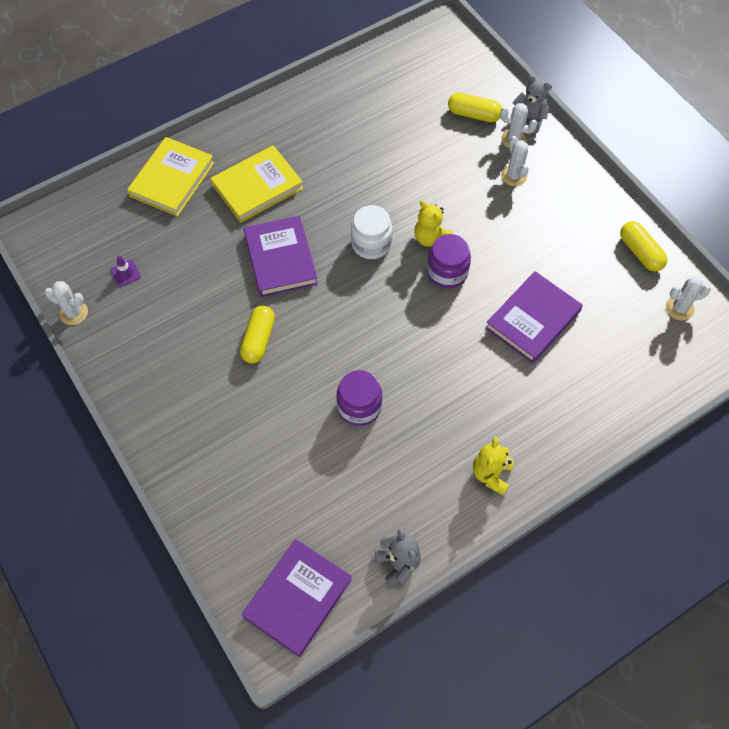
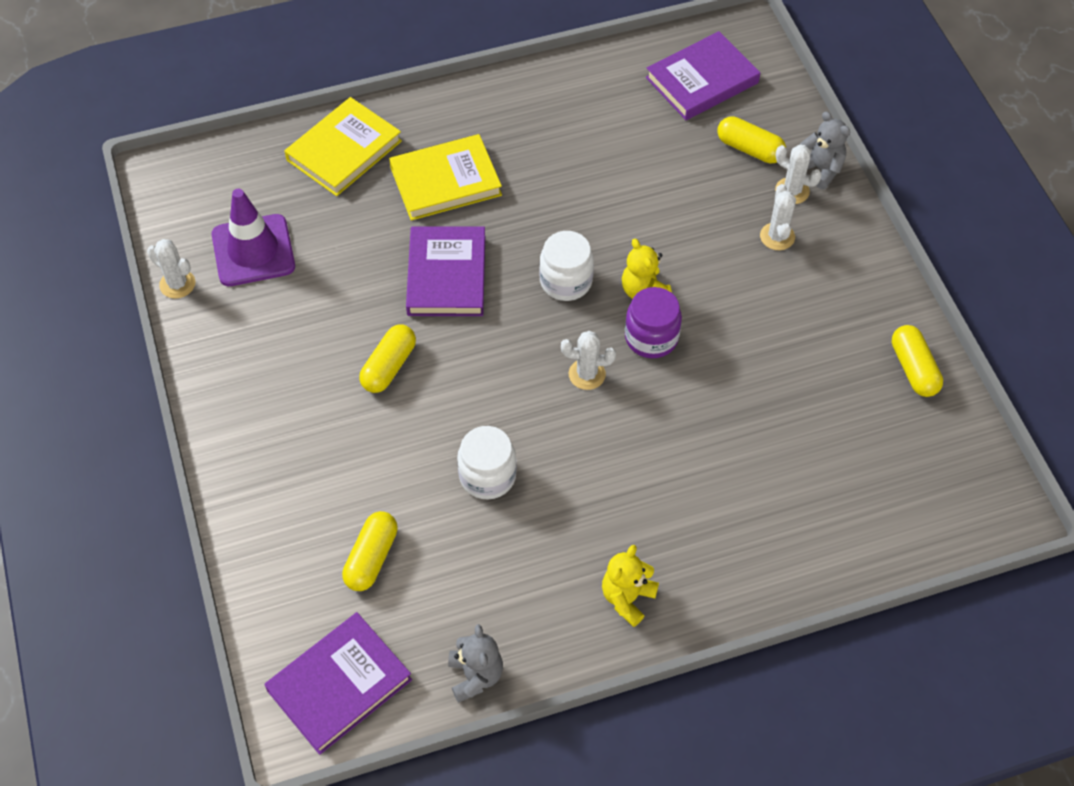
camera: 15 degrees right, 5 degrees down
purple traffic cone [110,255,141,287] -> purple traffic cone [212,189,295,286], size x2.39
purple jar [336,370,382,426] -> white jar [457,426,517,499]
purple book [485,271,583,363] -> purple book moved to [646,31,760,120]
white cactus [666,276,711,320] -> white cactus moved to [561,331,616,390]
none -> yellow capsule [342,511,398,591]

